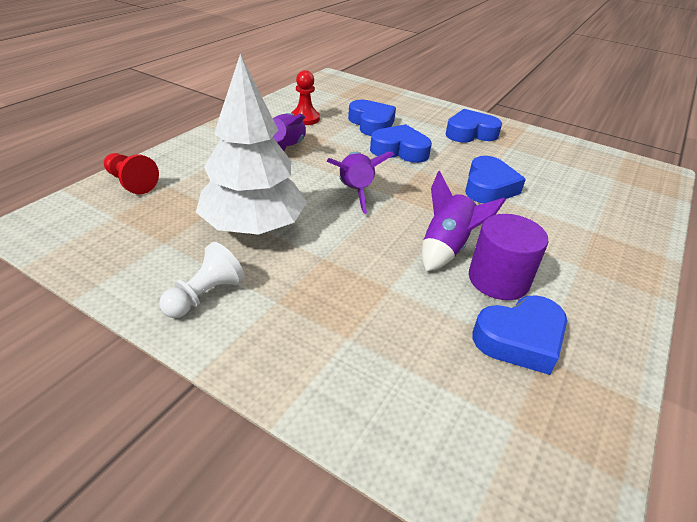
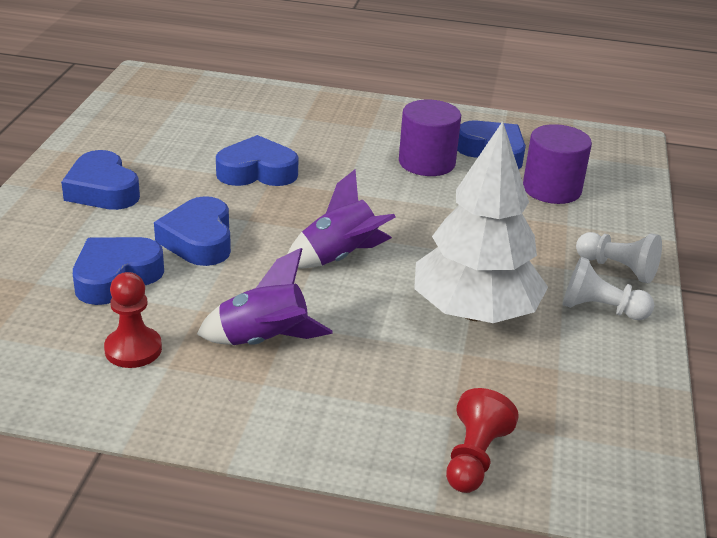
camera: 110 degrees left, 5 degrees down
purple rocket [422,171,506,272] -> none
none -> purple cylinder [523,124,592,204]
none -> white pawn [576,232,662,283]

